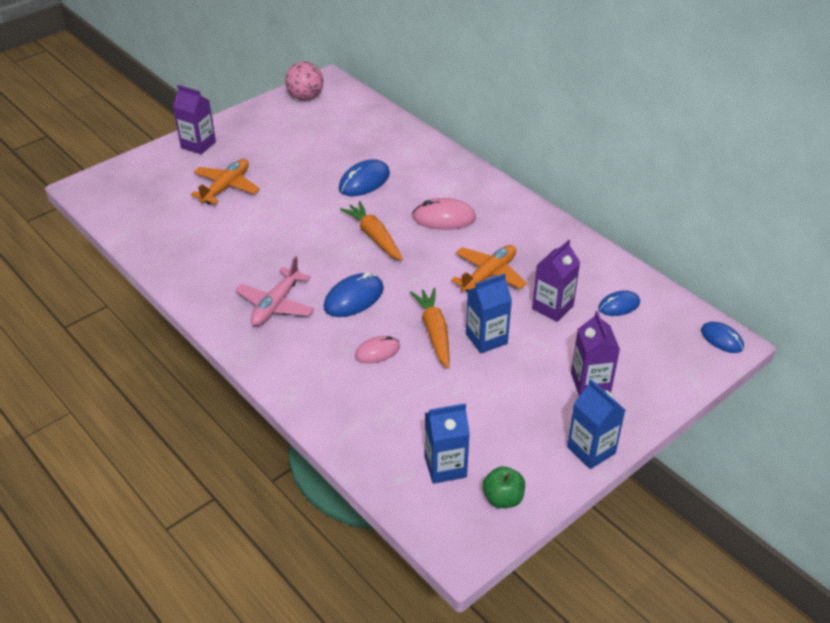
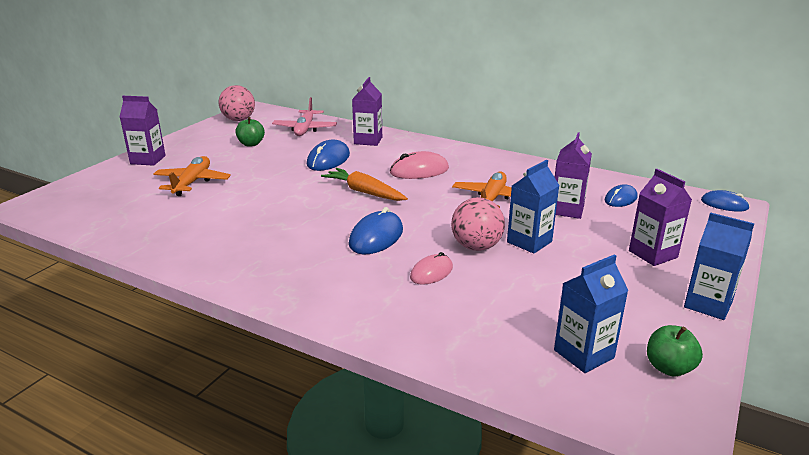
camera: 20 degrees left, 15 degrees down
pink plane [235,256,315,326] -> pink plane moved to [272,97,337,136]
orange carrot [410,288,450,369] -> pink ball [451,197,505,251]
none -> green apple [235,117,265,147]
none -> purple carton [352,77,382,146]

